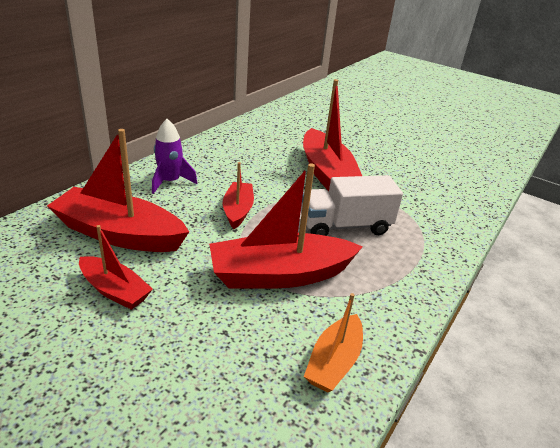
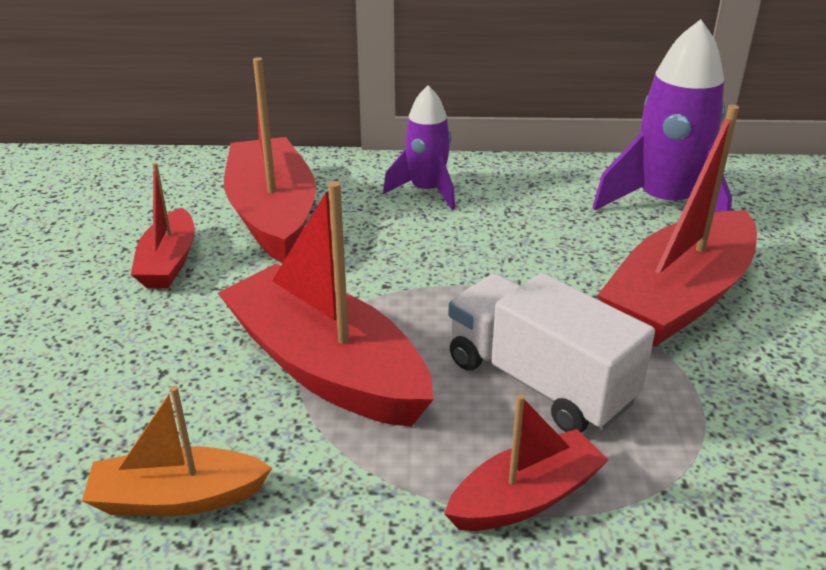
camera: 60 degrees right, 0 degrees up
red boat [223,162,254,229] -> red boat moved to [444,394,609,531]
none -> purple rocket [593,19,732,212]

